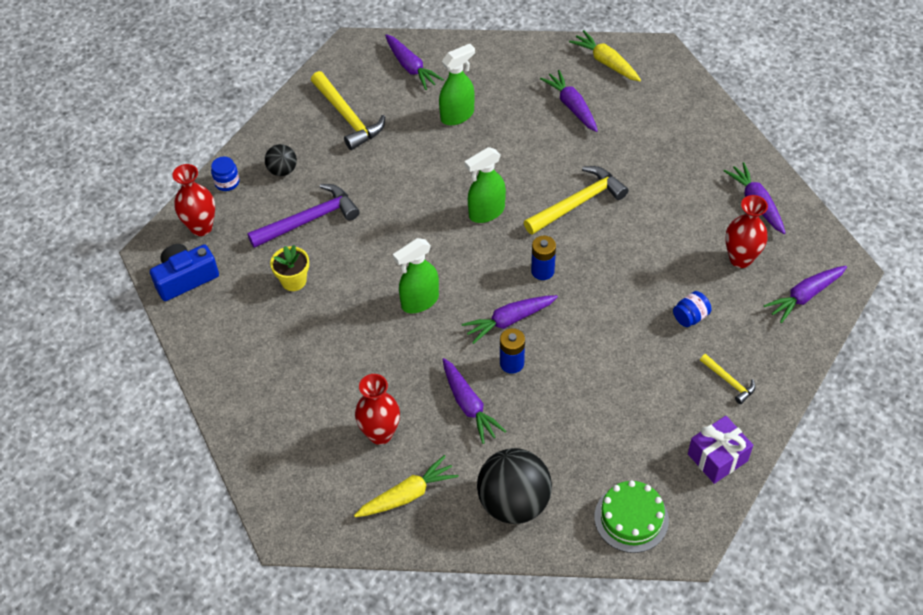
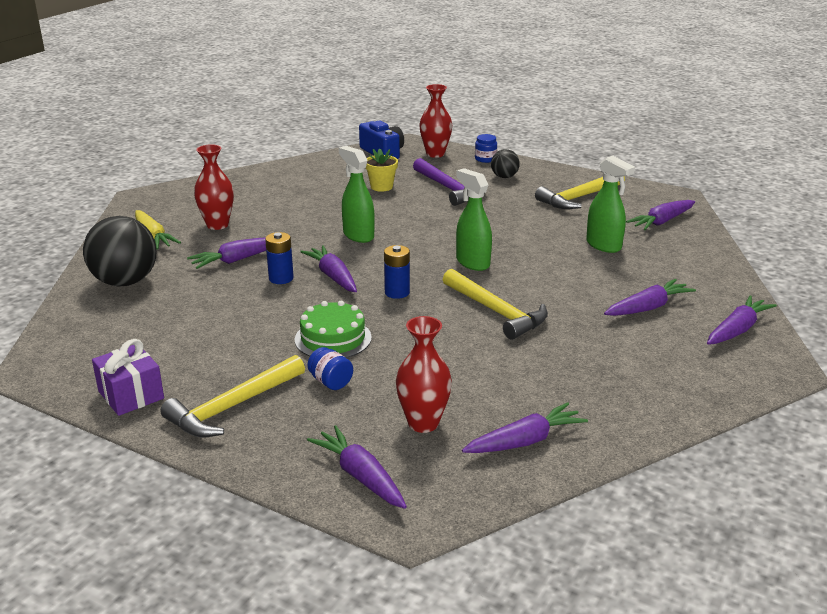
camera: 85 degrees right, 25 degrees down
yellow carrot [569,30,641,81] -> purple carrot [707,295,777,345]
green cake [594,480,669,553] -> green cake moved to [295,301,372,358]
yellow hammer [700,354,755,404] -> yellow hammer [160,355,305,437], size x1.93

